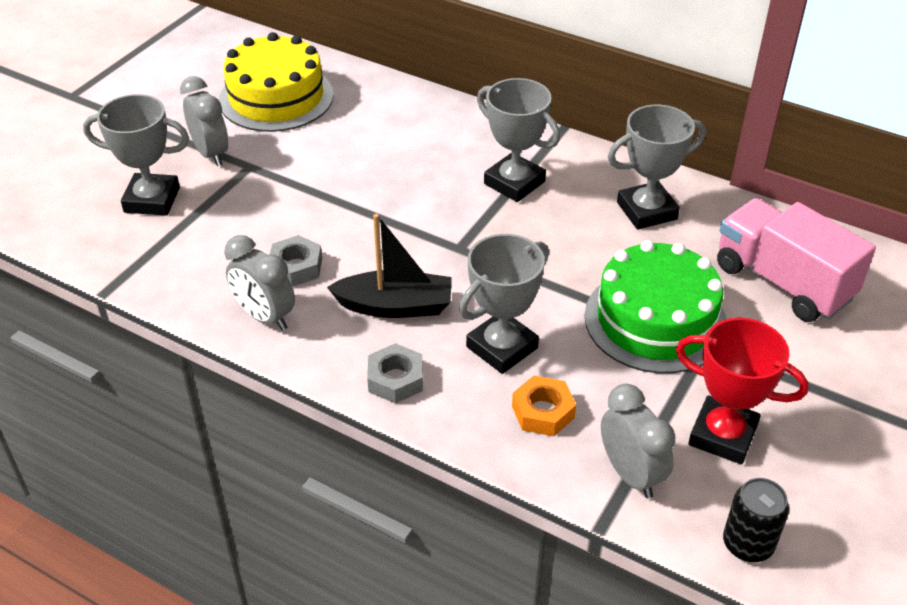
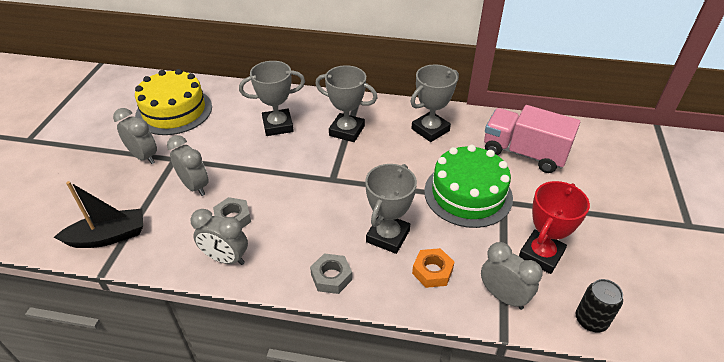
camera: 20 degrees left, 0 degrees up
grey trophy [83,94,189,216] -> grey trophy moved to [239,61,305,136]
black boat [327,214,452,318] -> black boat moved to [54,181,143,248]
red trophy [676,318,809,464] -> red trophy turned 60 degrees counterclockwise [519,181,590,274]
none -> grey clock [167,135,209,196]

